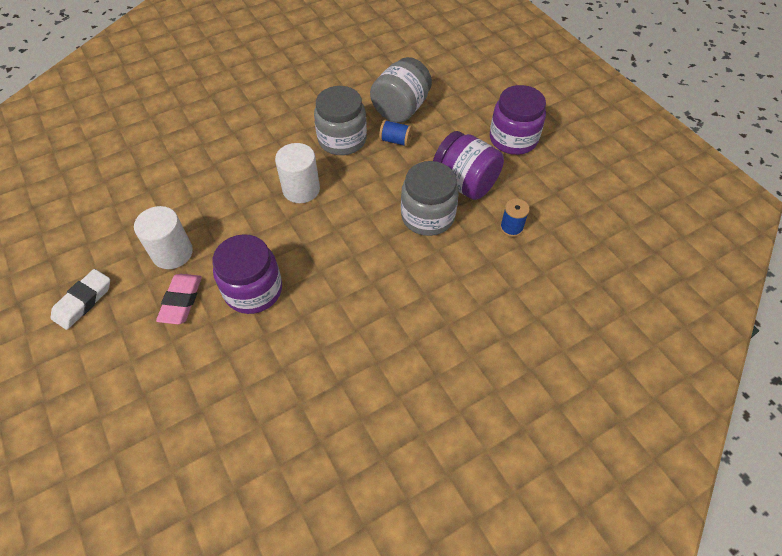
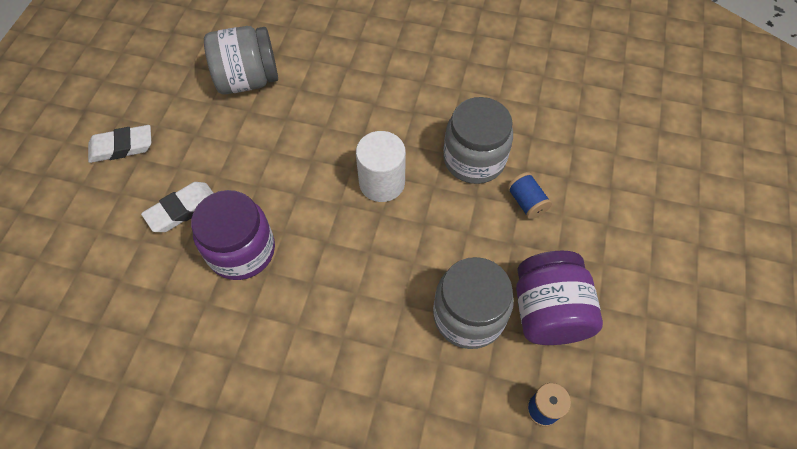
camera: 45 degrees right, 5 degrees up
white cylinder [134,206,193,269] -> none
pink eraser [156,274,202,324] -> white eraser [141,182,213,232]
grey jar [370,57,432,123] -> grey jar moved to [204,26,278,95]
purple jar [490,85,546,155] -> none

